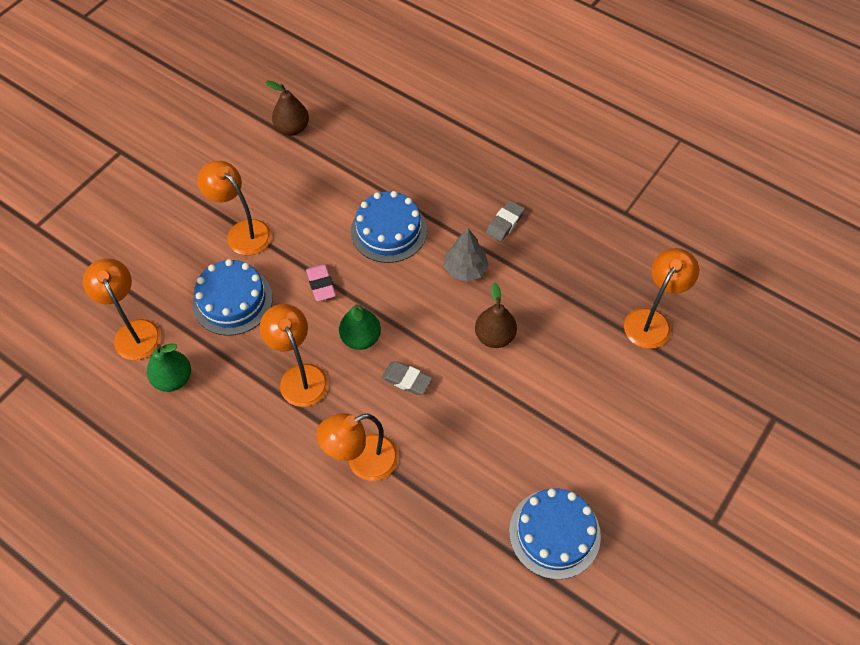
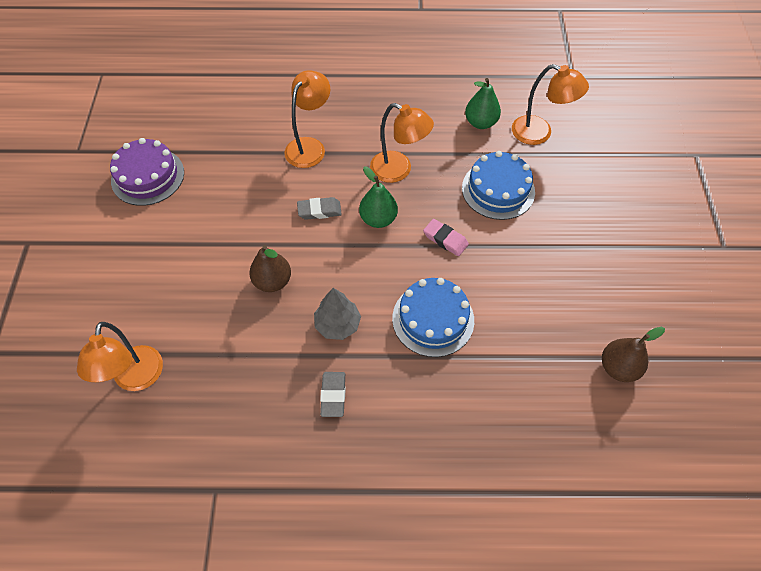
camera: 145 degrees right, 0 degrees up
orange lamp [197,161,272,255] -> none
blue cake [509,488,601,579] -> purple cake [110,138,184,206]

